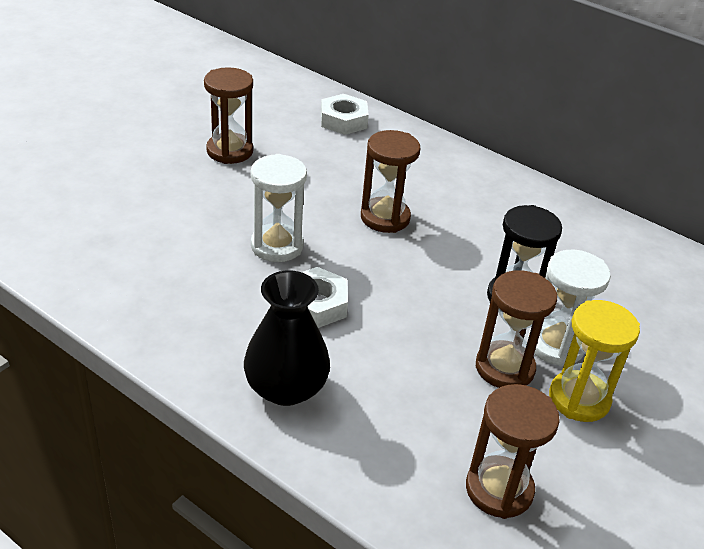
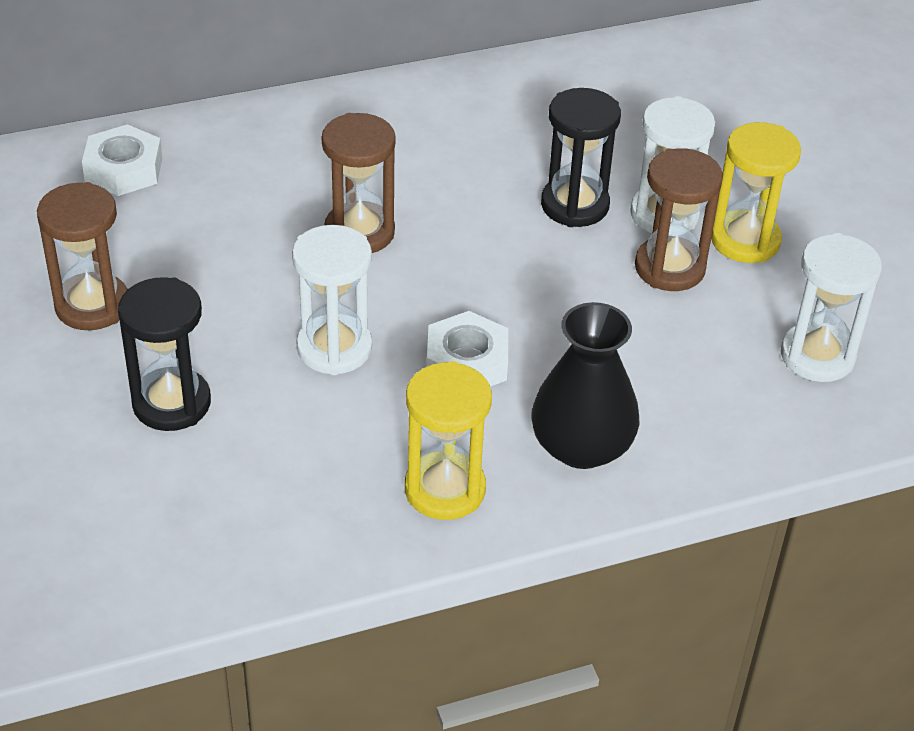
camera: 55 degrees left, 5 degrees up
brown hourglass [466,384,560,519] -> white hourglass [781,233,882,382]
none -> black hourglass [118,277,211,431]
none -> yellow hourglass [405,361,492,520]

